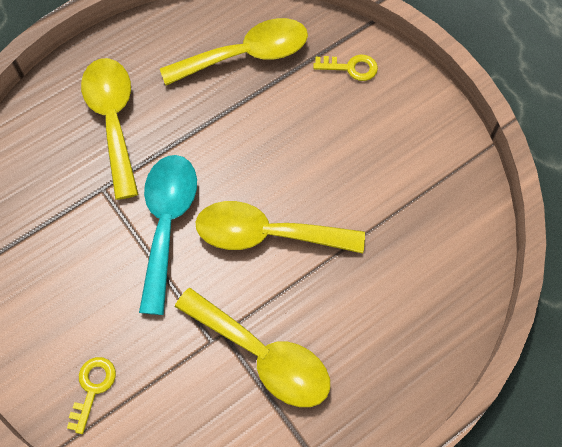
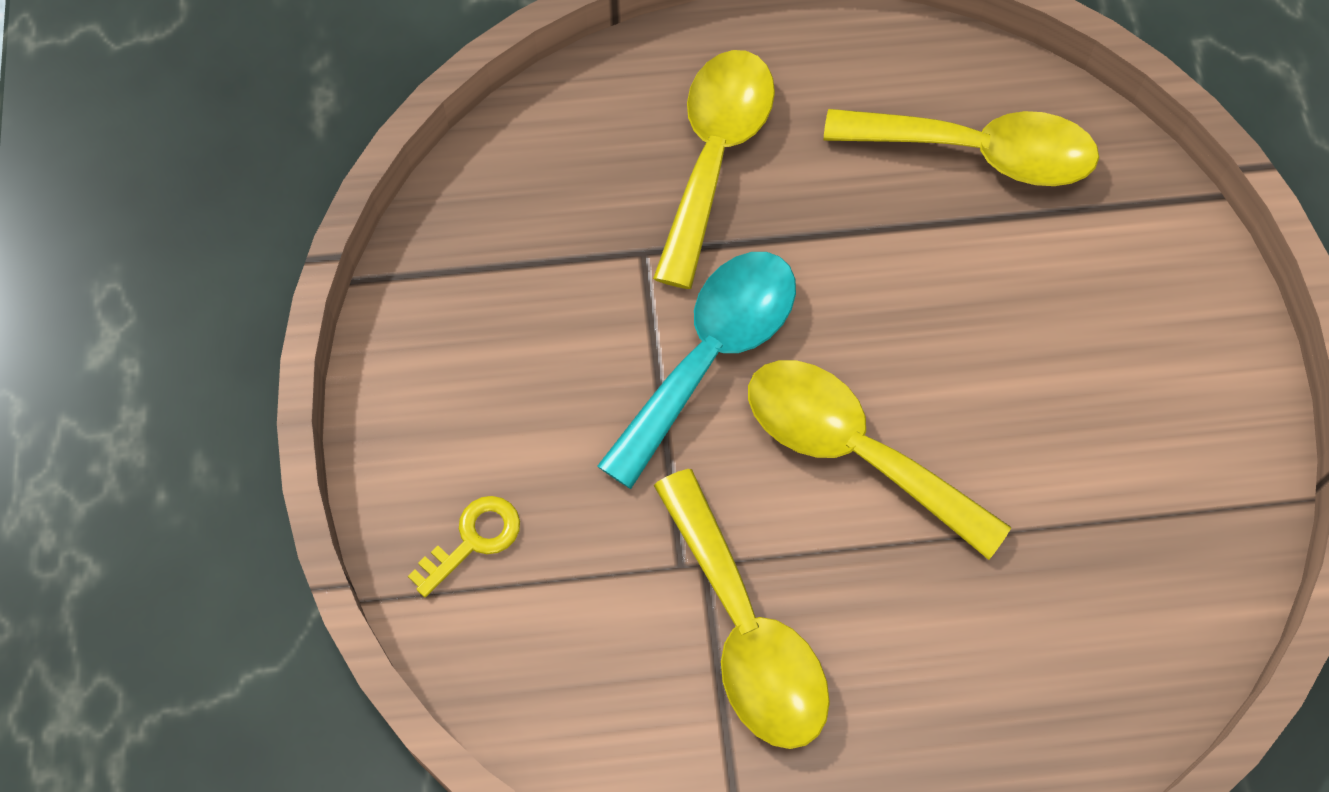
camera: 30 degrees right, 0 degrees up
yellow key [313,55,378,81] -> none

